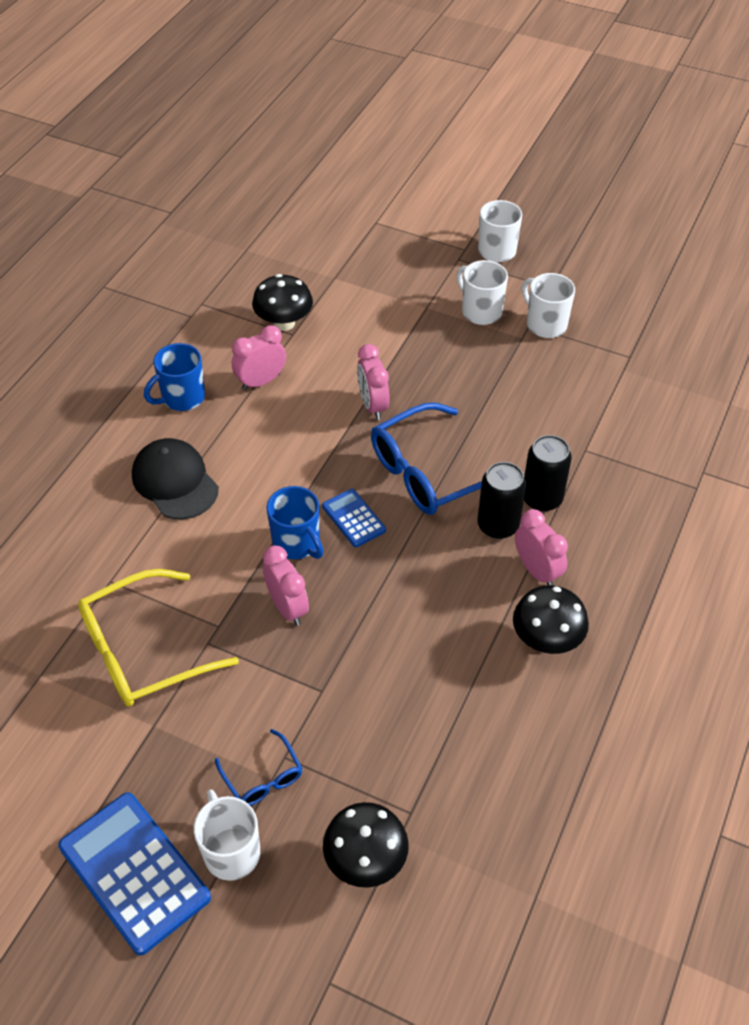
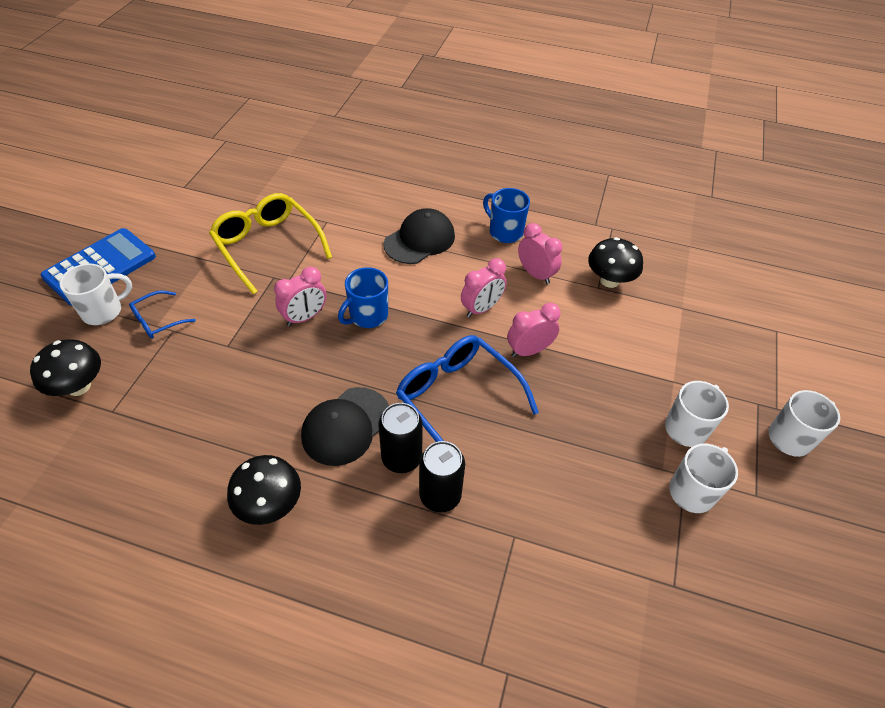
camera: 80 degrees right, 0 degrees up
blue calculator [322,489,386,547] -> none
pink clock [515,509,568,585] -> pink clock moved to [461,258,507,317]
none -> black cap [301,387,389,466]

